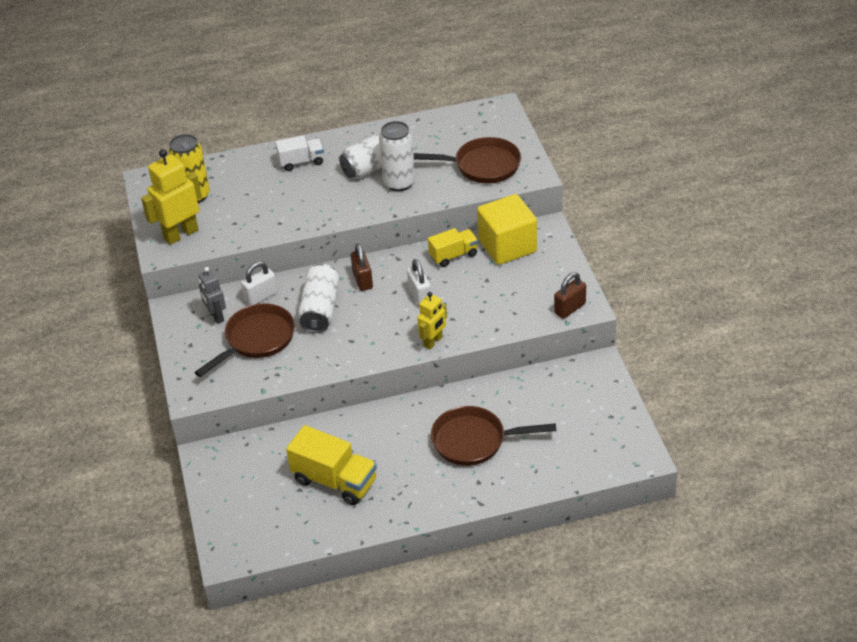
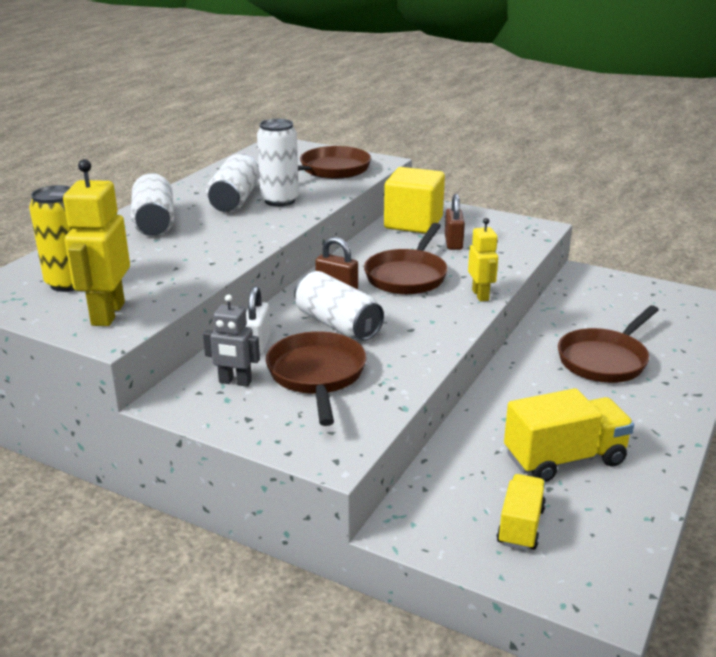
camera: 50 degrees left, 15 degrees down
white truck [275,135,324,171] -> white can [131,173,174,236]
white padlock [407,259,431,306] -> brown pan [364,223,448,295]
yellow truck [428,228,478,267] -> yellow truck moved to [497,474,546,551]
brown padlock [554,272,586,319] -> brown padlock moved to [445,194,465,250]

